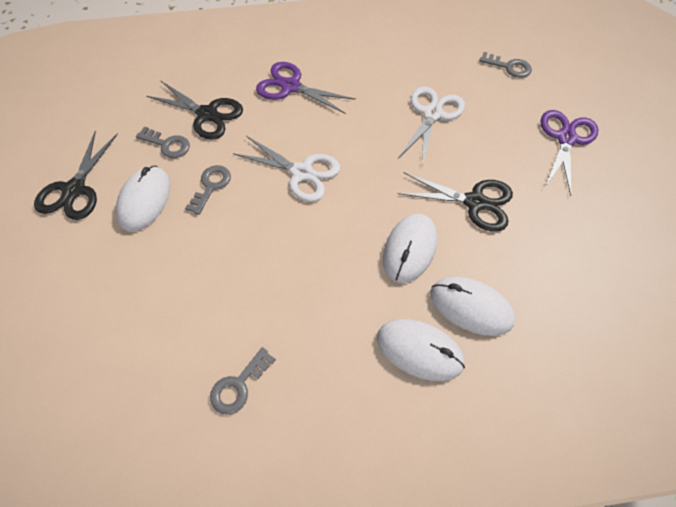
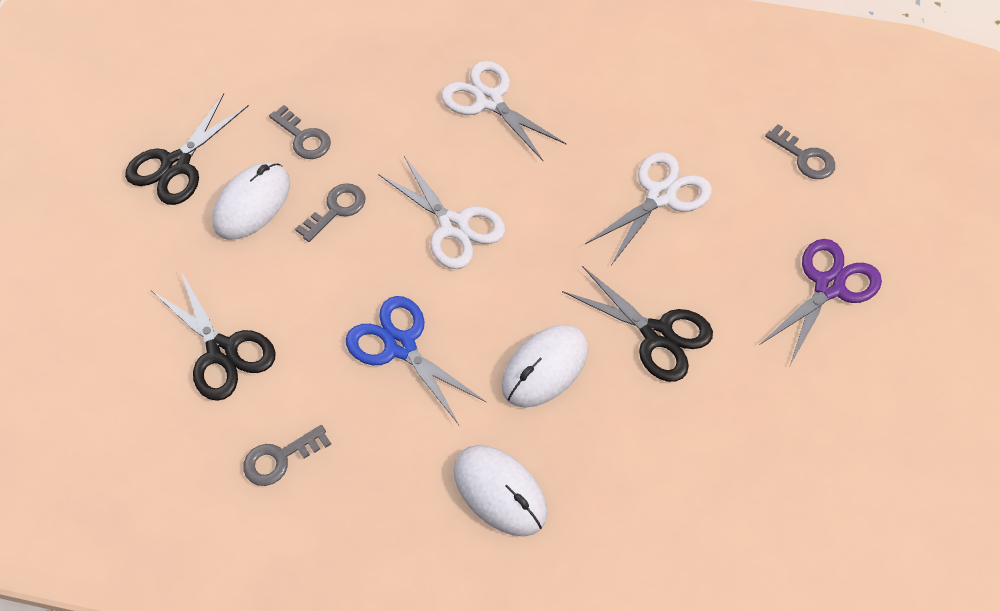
camera: 20 degrees right, 0 degrees up
black scissors [146,80,243,140] -> black scissors moved to [151,272,276,401]
purple scissors [256,62,356,114] -> white scissors [441,61,567,161]
white mouse [430,277,515,336] -> none
none -> blue scissors [346,296,487,425]

